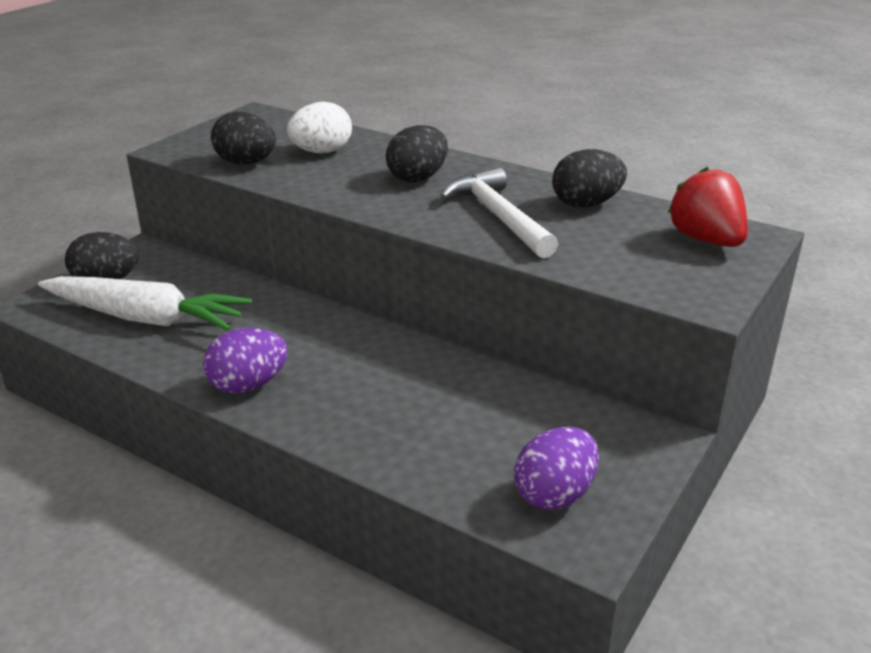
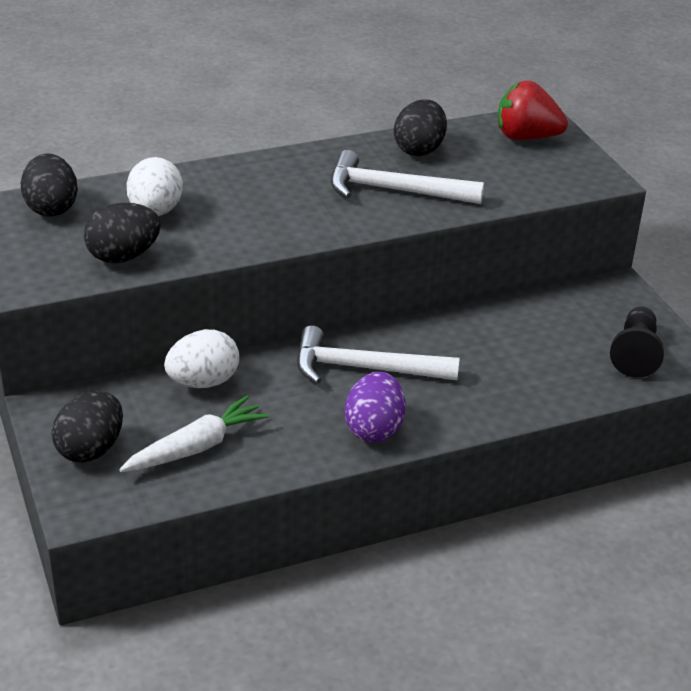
camera: 55 degrees left, 5 degrees up
white carrot [38,276,252,331] -> white carrot [119,396,269,472], size x0.66
black egg [386,125,448,183] -> black egg moved to [21,153,78,217]
purple egg [514,427,599,510] -> black pawn [610,306,664,378]
none -> white egg [164,329,239,388]
none -> white hammer [297,326,460,384]

